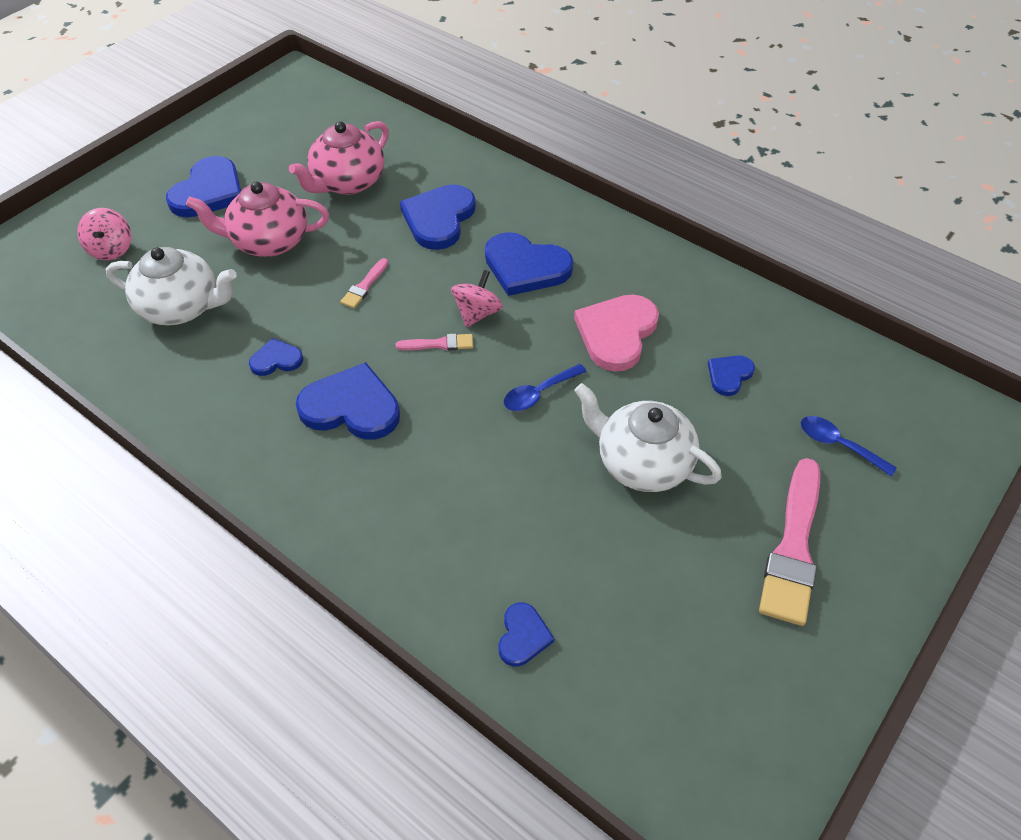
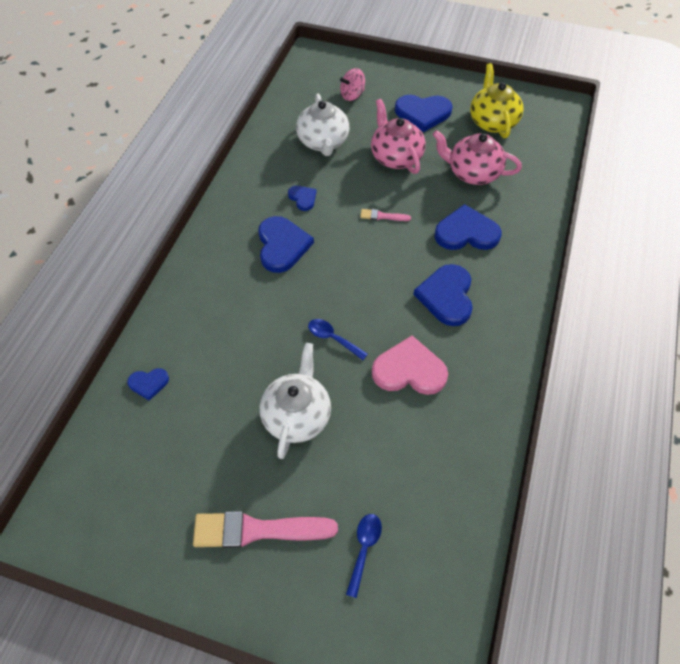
camera: 70 degrees right, 5 degrees up
pink brush [396,333,473,351] -> none
pink spinning top [451,270,503,327] -> none
blue heart [708,355,755,396] -> none
none -> yellow teapot [470,63,524,138]

